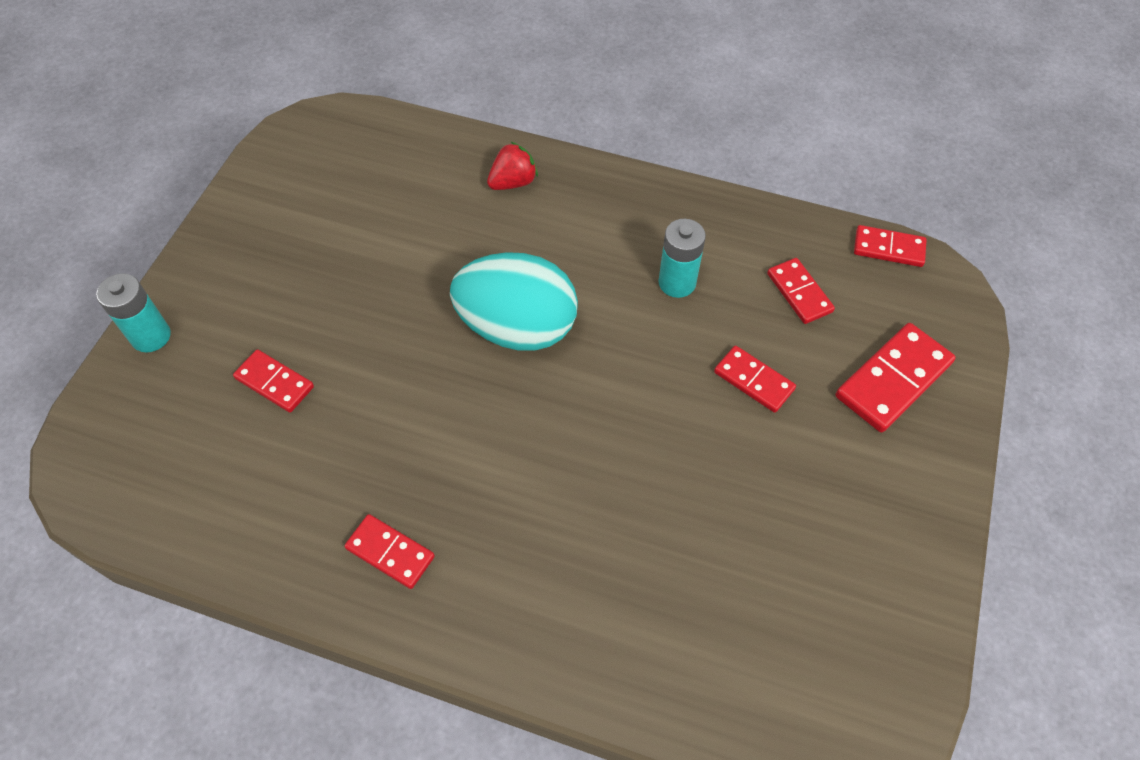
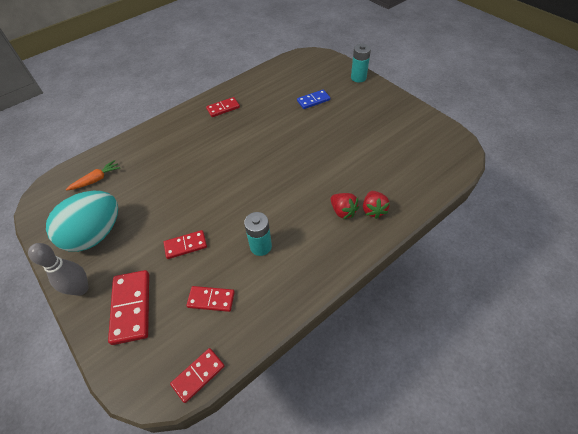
camera: 125 degrees right, 5 degrees down
red domino [233,349,314,413] -> blue domino [297,90,330,109]
turquoise egg [450,252,578,351] -> turquoise egg moved to [46,191,118,252]
none -> grey bowling pin [28,243,89,296]
none -> orange carrot [66,160,121,191]
none -> red strawberry [331,193,359,219]

